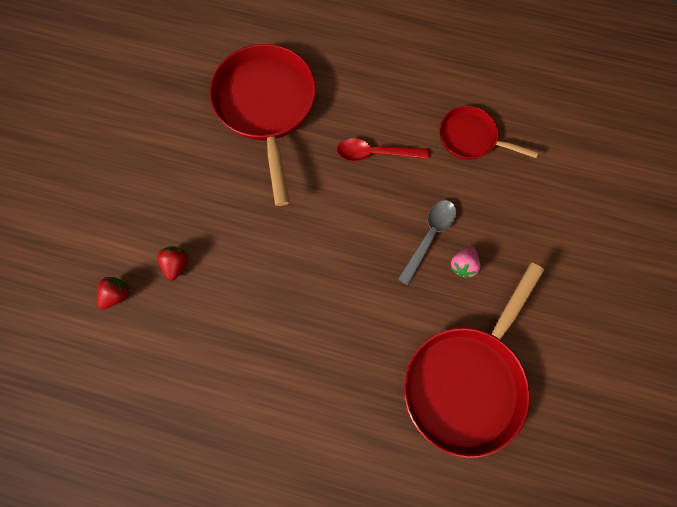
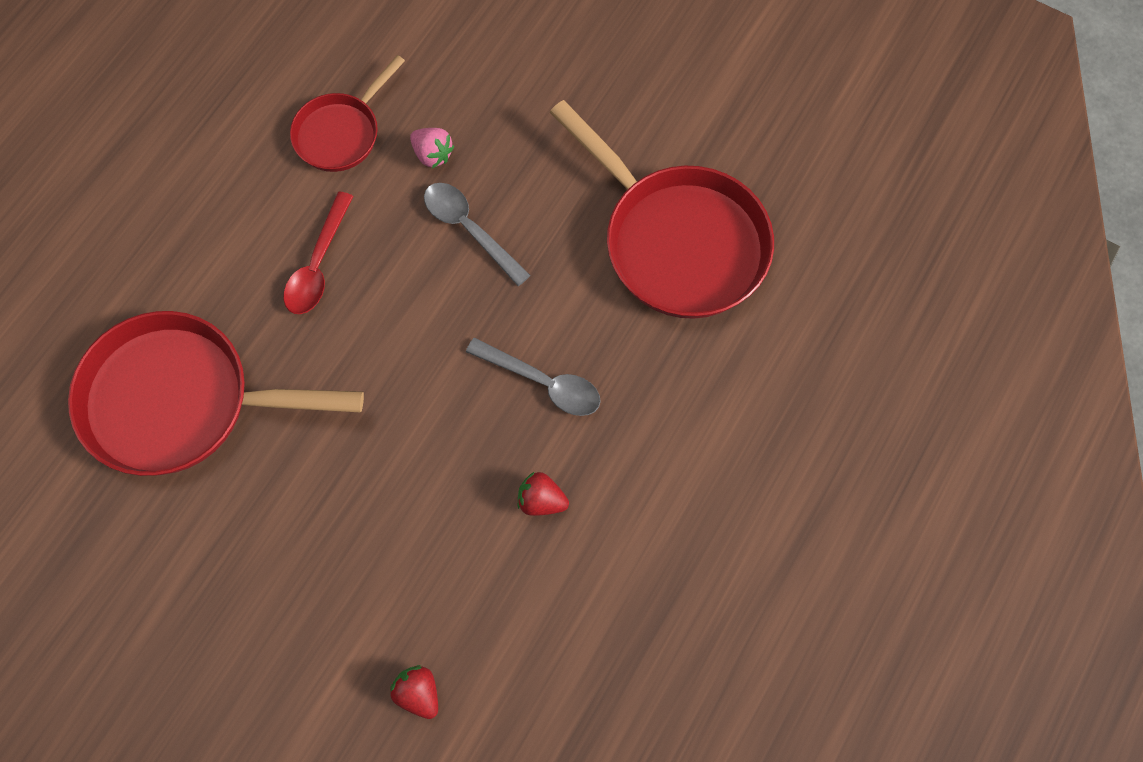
camera: 75 degrees left, 5 degrees down
red strawberry [157,246,187,281] -> red strawberry moved to [518,472,569,516]
pink strawberry [450,246,480,278] -> pink strawberry moved to [410,128,454,168]
none -> grey spoon [466,337,601,416]

